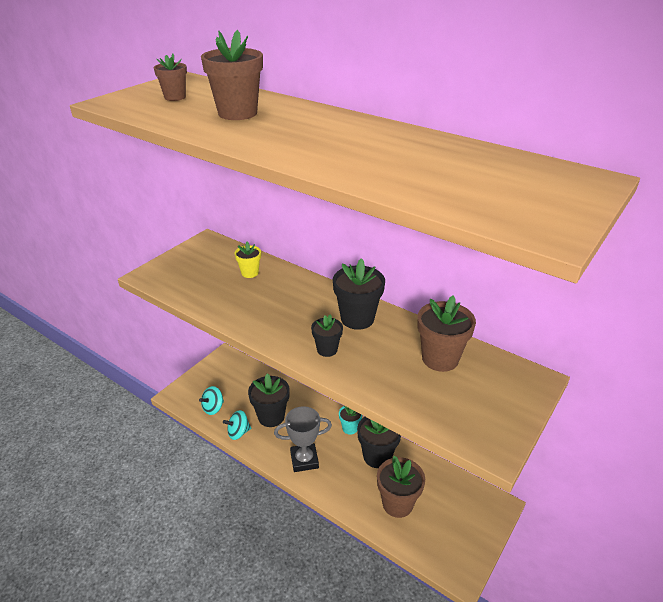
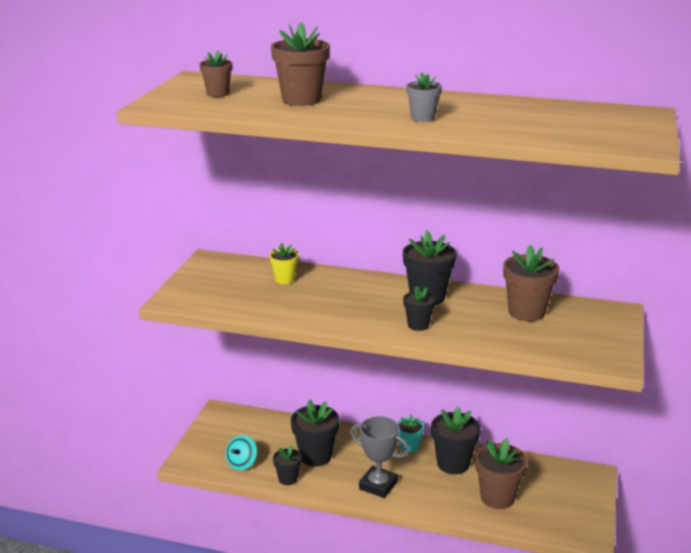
camera: 20 degrees left, 10 degrees down
turquoise spinning top [223,410,251,440] -> black flower pot [273,445,302,485]
grey trophy [274,406,332,472] -> grey trophy turned 60 degrees clockwise [350,416,409,498]
none -> grey flower pot [406,72,442,122]

